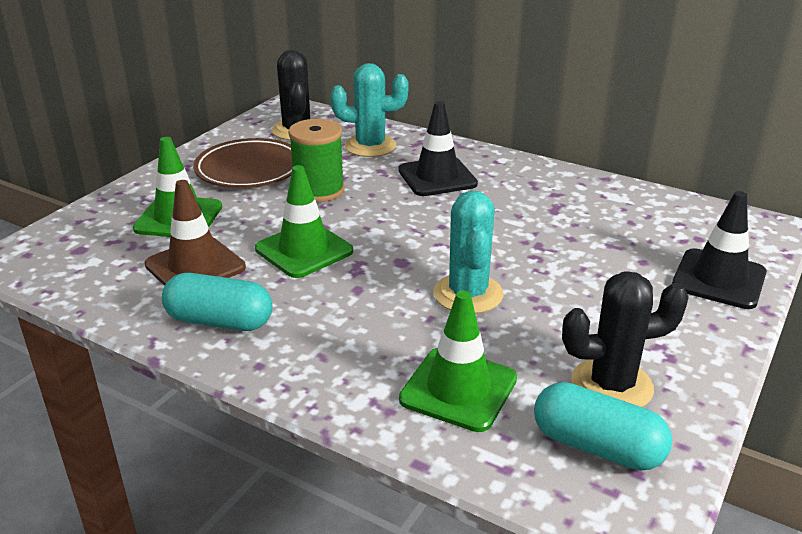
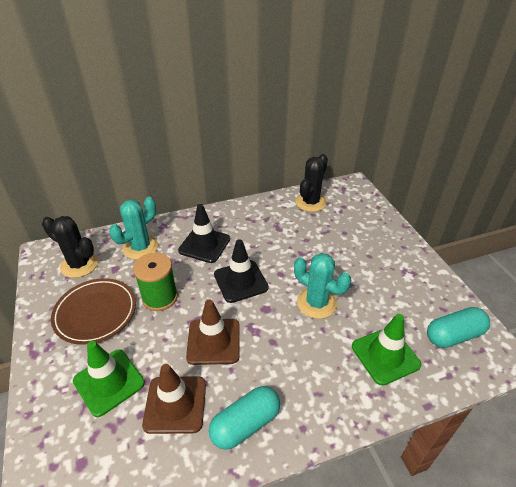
camera: 50 degrees left, 10 degrees up
green traffic cone [255,165,353,278] -> brown traffic cone [186,299,240,365]
black cactus [562,271,689,407] -> black cactus moved to [295,154,328,212]
black traffic cone [672,191,767,309] -> black traffic cone moved to [214,239,269,303]

